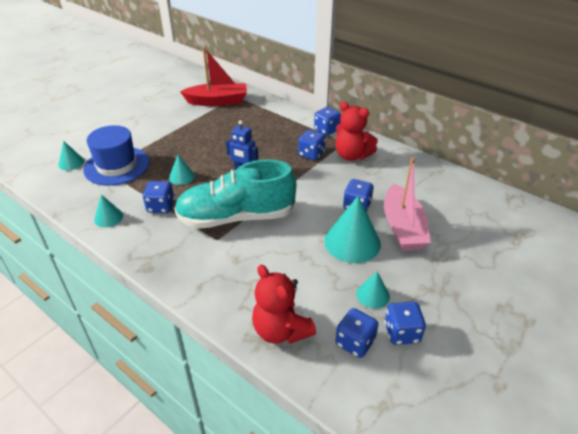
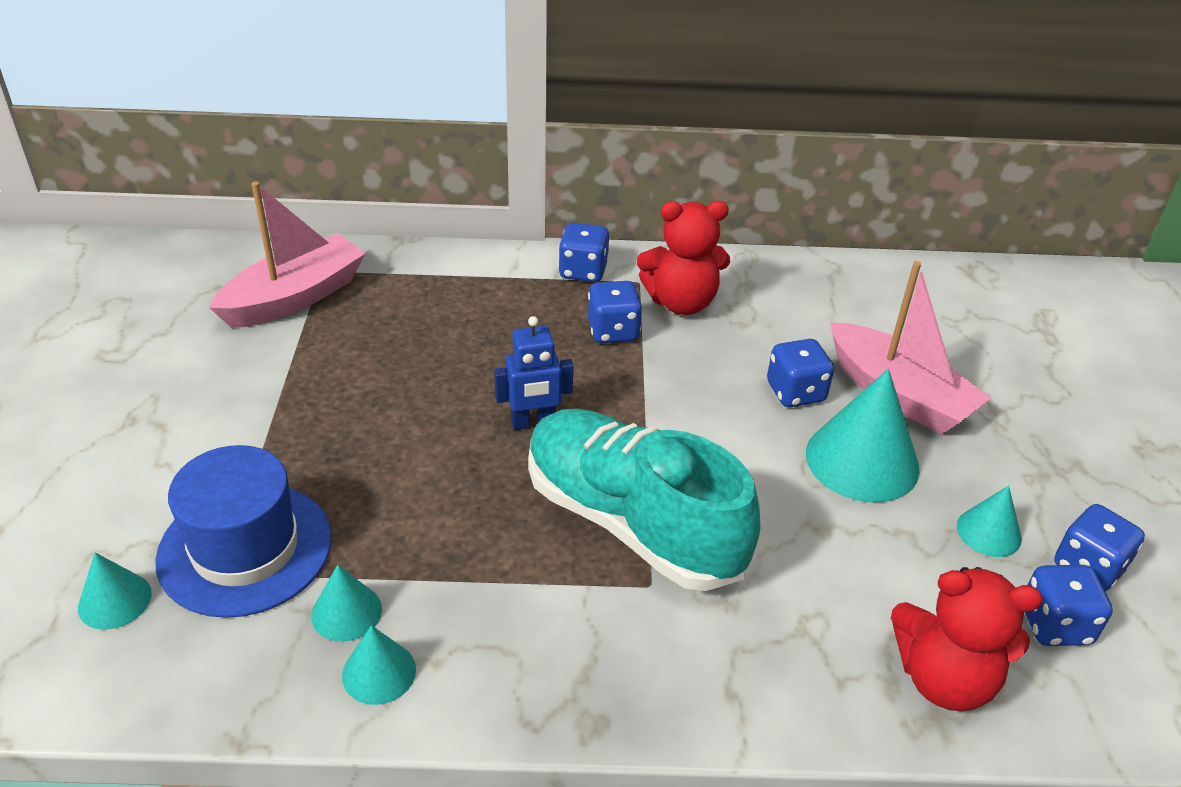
camera: 40 degrees left, 0 degrees up
blue dice [142,181,175,213] -> none
turquoise cone [169,155,195,185] -> turquoise cone moved to [311,565,382,641]
turquoise shoe [174,160,296,229] -> turquoise shoe turned 90 degrees clockwise [528,409,760,591]
red boat [180,47,247,106] -> pink boat [210,182,366,328]

